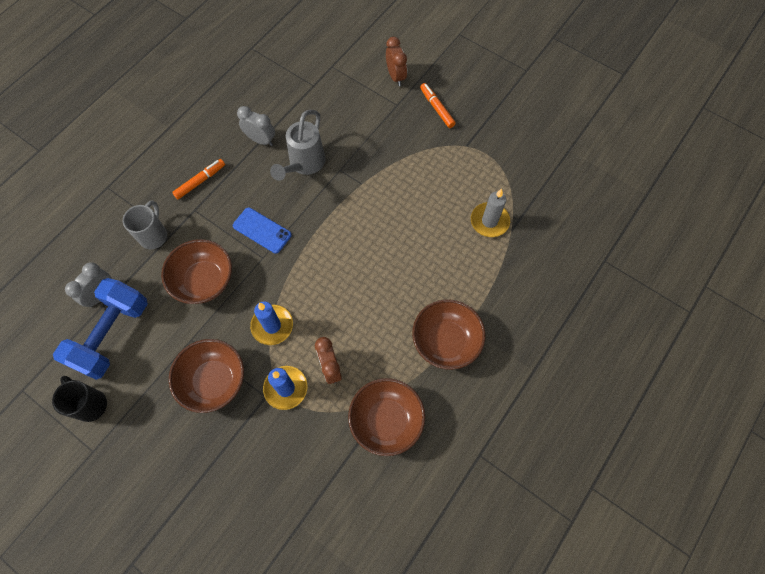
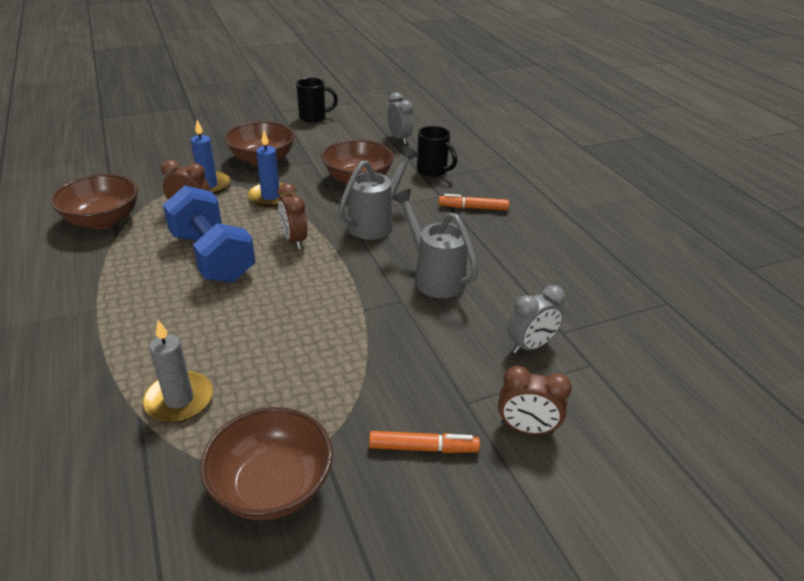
camera: 120 degrees right, 30 degrees down
blue dumbbell [53,278,148,380] -> blue dumbbell moved to [163,185,255,283]
grey mug [123,201,167,249] -> black mug [417,126,457,177]
orange marker [172,159,225,199] -> orange marker turned 105 degrees clockwise [438,194,509,211]
blue phone [233,208,292,254] -> grey watering can [338,145,419,240]
grey clock [237,106,275,146] -> grey clock moved to [508,285,565,354]
brown bowl [412,299,486,370] -> brown bowl moved to [200,407,333,520]
none -> brown clock [277,183,308,249]

